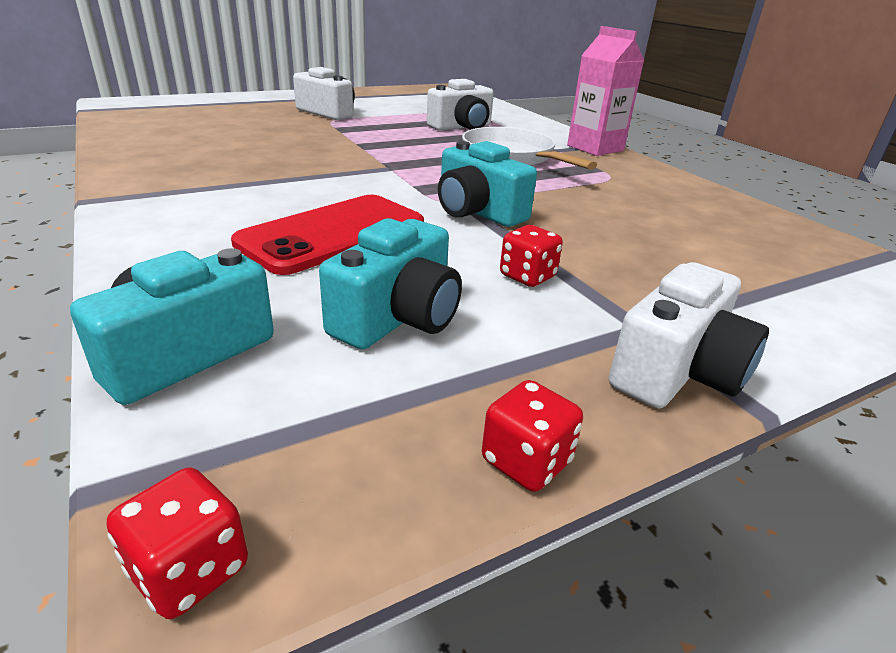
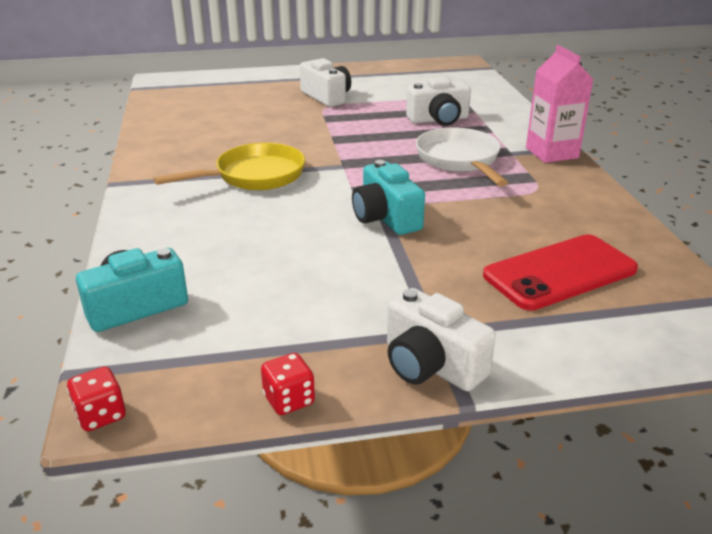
camera: 20 degrees right, 0 degrees up
red phone [231,195,424,275] -> red phone moved to [483,234,638,311]
turquoise camera [319,218,462,349] -> none
red dice [500,225,563,287] -> none
white camera [609,262,769,408] -> white camera turned 75 degrees clockwise [387,288,496,391]
none -> yellow pan [154,143,305,190]

